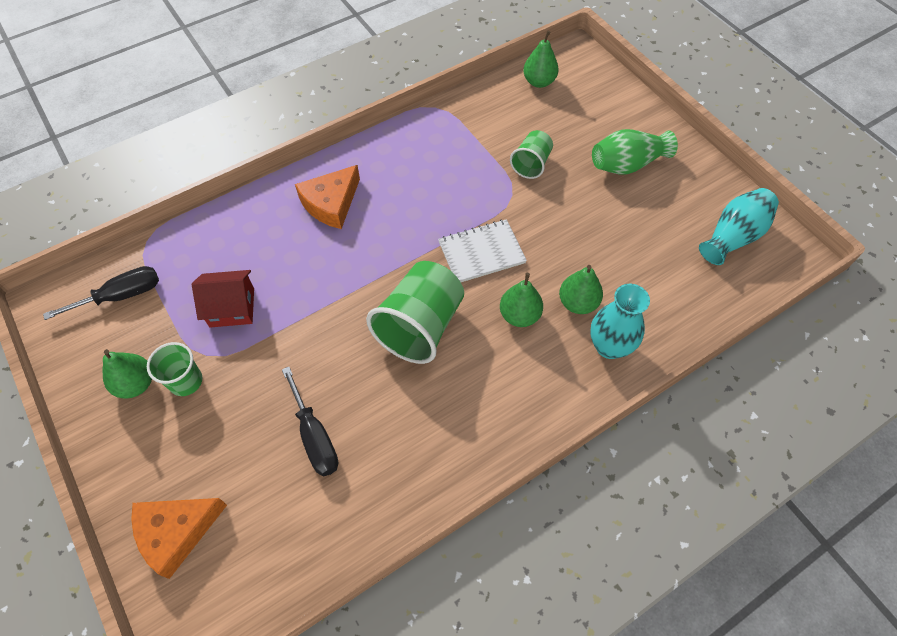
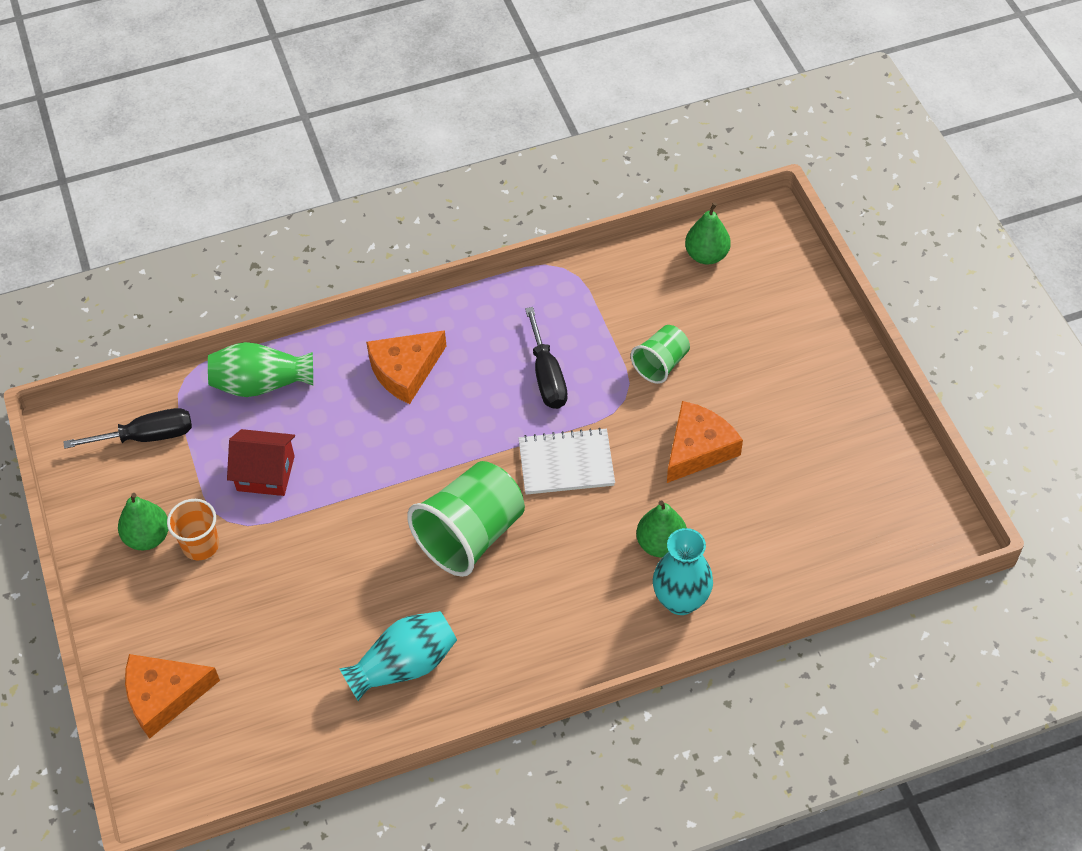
camera: 15 degrees right, 5 degrees down
green cup [147,342,203,396] -> orange cup [167,499,219,560]
black screwdriver [282,367,338,476] -> black screwdriver moved to [525,307,568,409]
green pear [500,273,543,327] -> none
green vase [592,129,678,175] -> green vase moved to [208,342,313,397]
turquoise vase [699,188,779,265] -> turquoise vase moved to [339,611,457,701]
none -> orange cheese [667,401,743,483]

